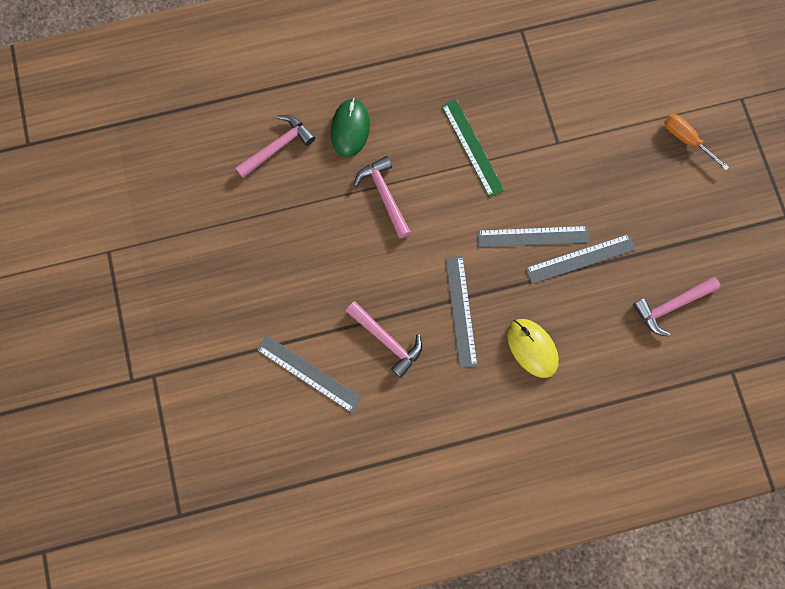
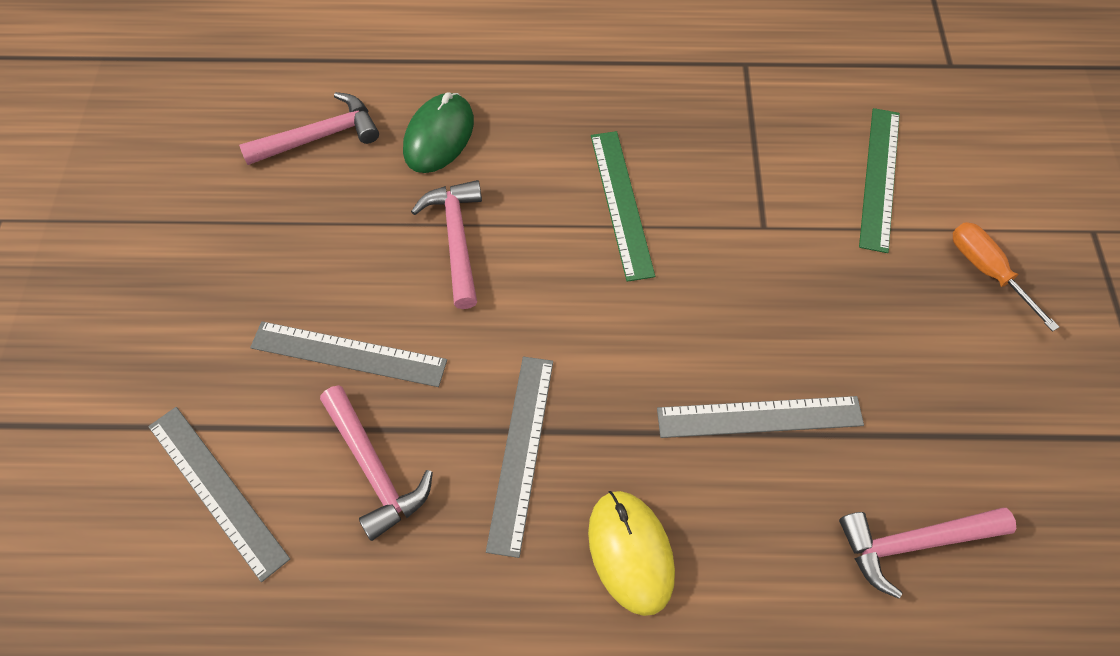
camera: 15 degrees right, 15 degrees down
grey ruler [477,226,589,247] -> grey ruler moved to [250,321,447,387]
none -> green ruler [859,108,900,253]

